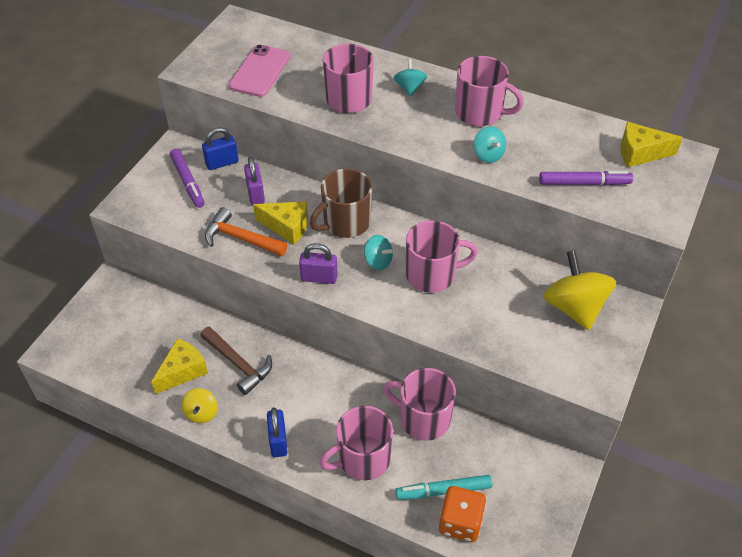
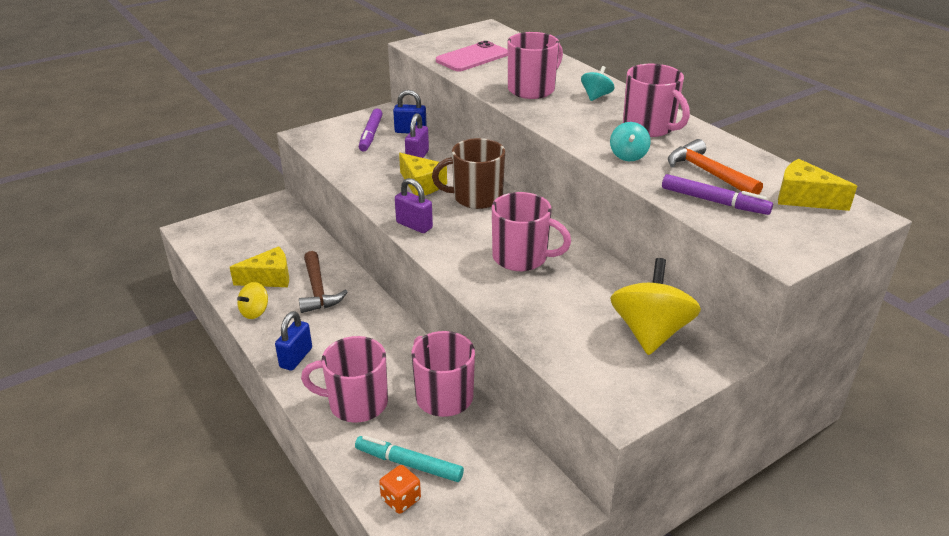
camera: 30 degrees right, 15 degrees down
orange hammer [205,207,287,256] -> orange hammer moved to [668,139,763,195]
turquoise spinning top [364,235,393,270] -> none
orange dice [439,486,486,542] -> orange dice [379,465,421,514], size x0.65

